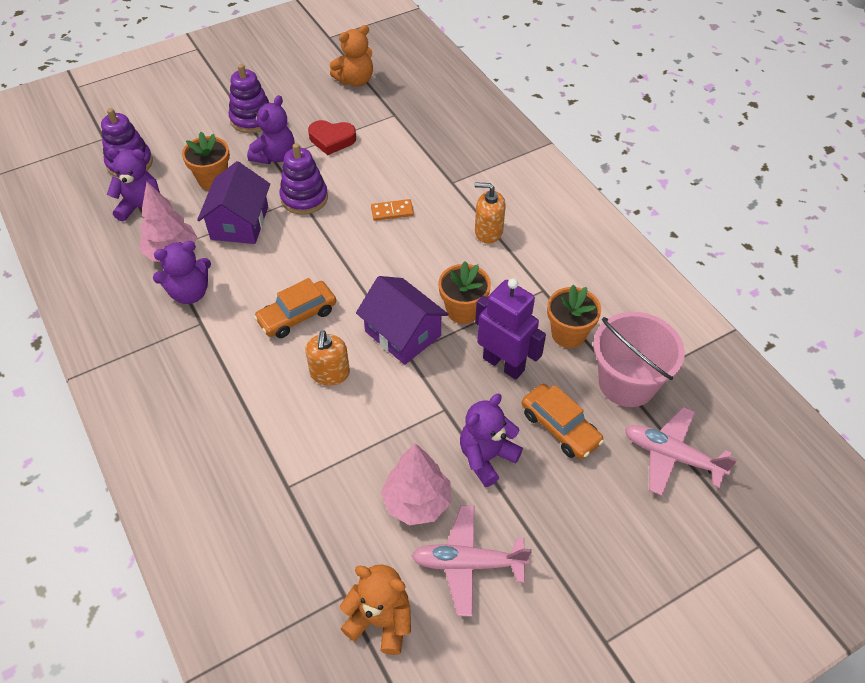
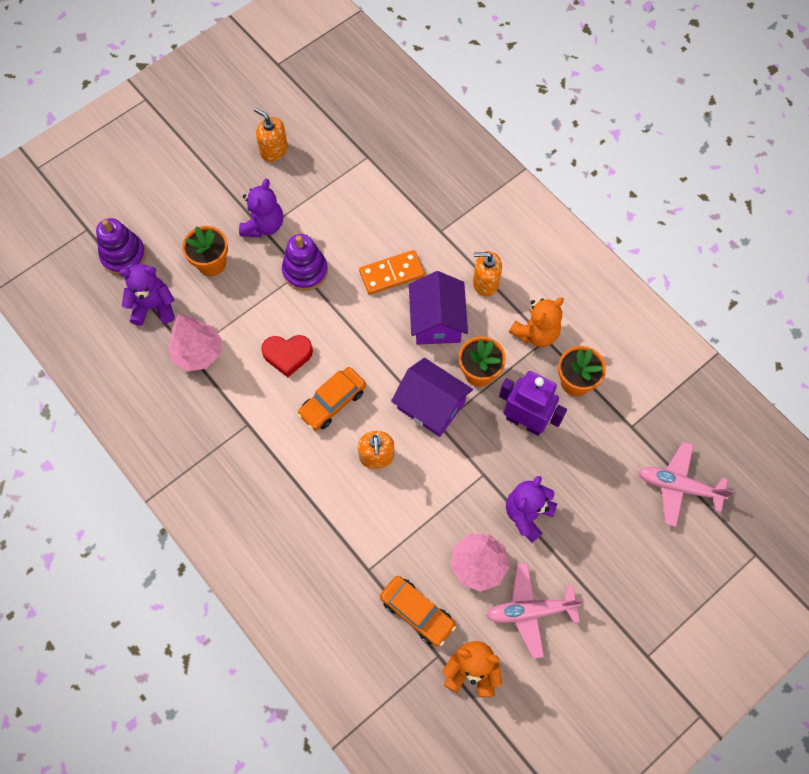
camera: 10 degrees left, 15 degrees up
purple teddy bear [153,241,211,304] -> none
purple house [197,161,270,244] -> purple house moved to [409,271,468,345]
purple stacking toy [229,64,269,133] -> none
red heart [308,120,356,155] -> red heart moved to [261,335,313,377]
orange teddy bear [330,25,373,87] -> orange teddy bear moved to [509,298,564,347]
orange domino [371,199,414,221] -> orange domino [359,250,425,295], size x1.56
orange car [522,384,604,459] -> orange car moved to [380,576,456,646]
pink bucket [593,312,685,407] -> none
none -> orange soap dispenser [254,108,288,162]

